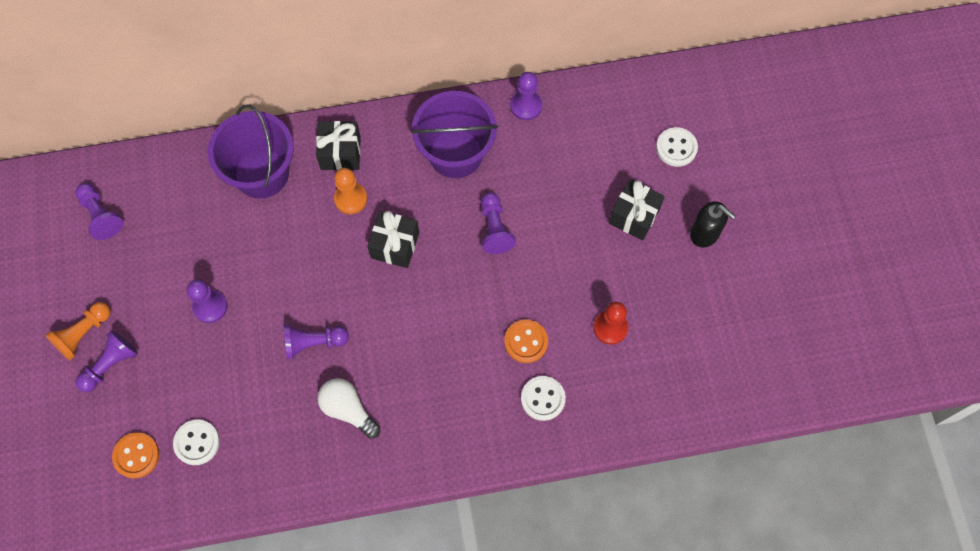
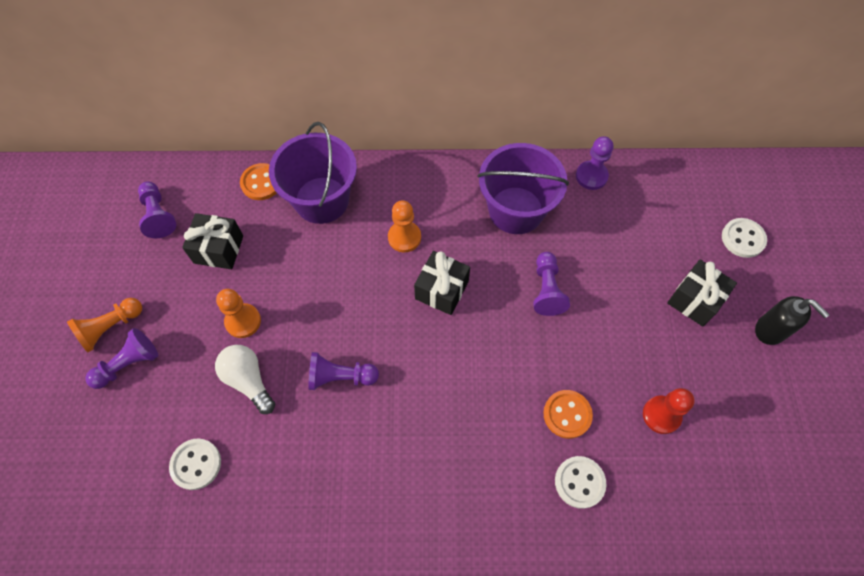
camera: 10 degrees right, 5 degrees down
orange button [112,432,159,478] -> orange button moved to [240,163,277,200]
purple pawn [187,280,227,323] -> orange pawn [216,289,261,338]
black gift [316,121,361,170] -> black gift moved to [182,213,243,269]
white light bulb [318,378,380,439] -> white light bulb moved to [215,345,275,414]

